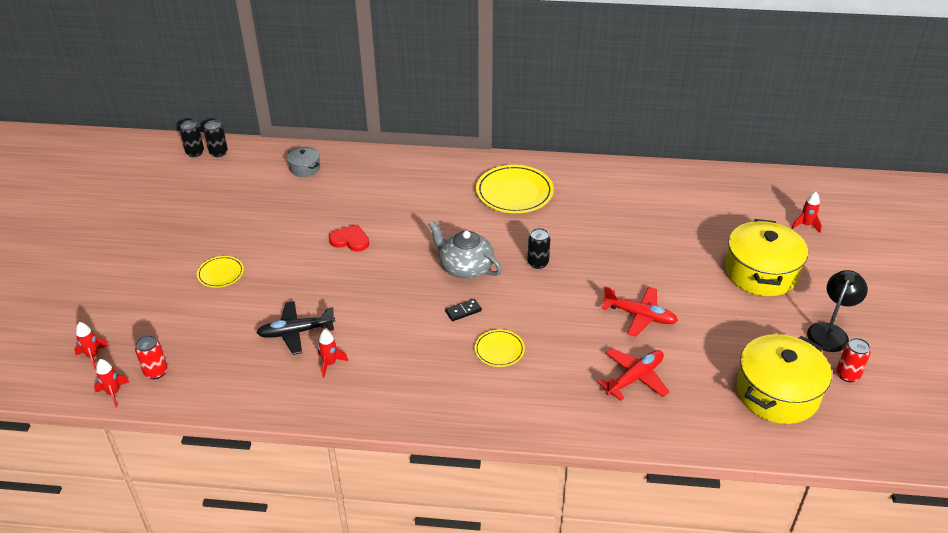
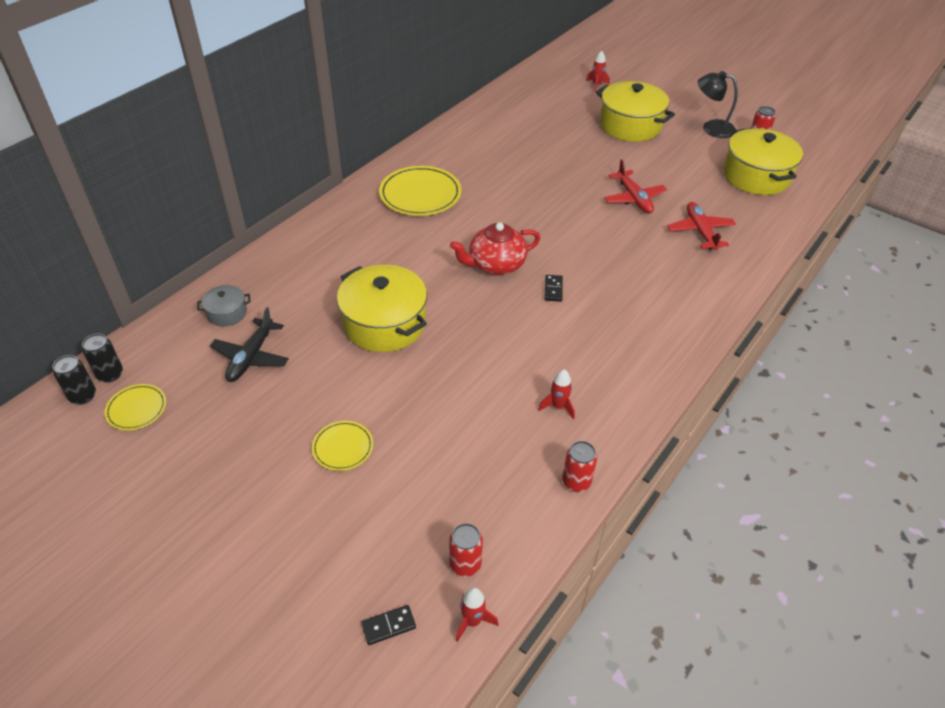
camera: 60 degrees left, 5 degrees up
red rocket [74,322,108,369] -> black domino [361,605,416,645]
black plane [256,301,335,355] -> black plane moved to [210,307,289,382]
red heart [329,224,369,251] -> yellow pot [337,265,427,352]
grey teapot [428,220,502,279] -> red teapot [450,223,540,275]
yellow plate [475,329,525,367] -> yellow plate moved to [105,384,166,430]
black can [527,228,550,269] -> none
red plane [602,287,678,337] -> red plane turned 105 degrees clockwise [604,159,667,214]
black lamp [807,270,868,352] -> black lamp turned 45 degrees counterclockwise [698,71,738,138]
none -> red can [562,441,597,492]

